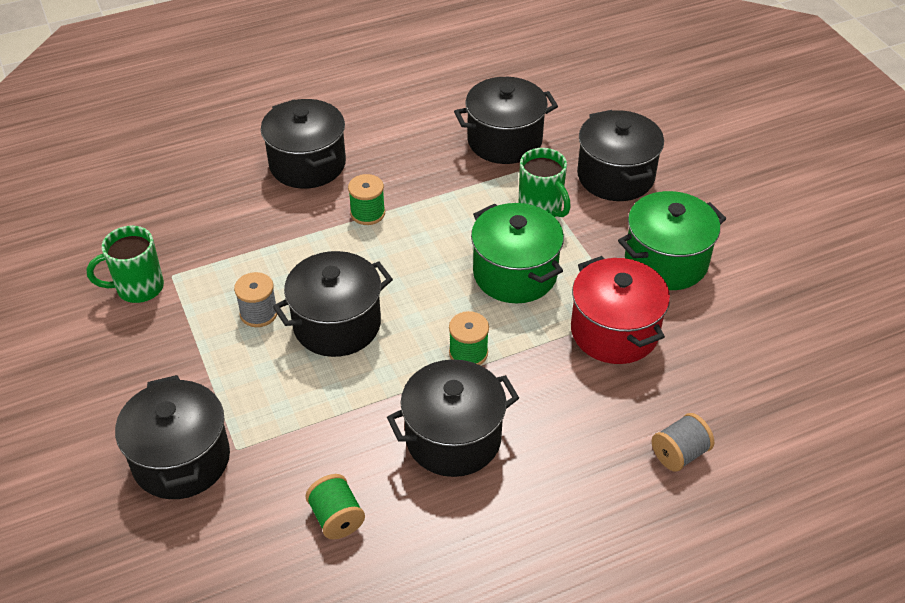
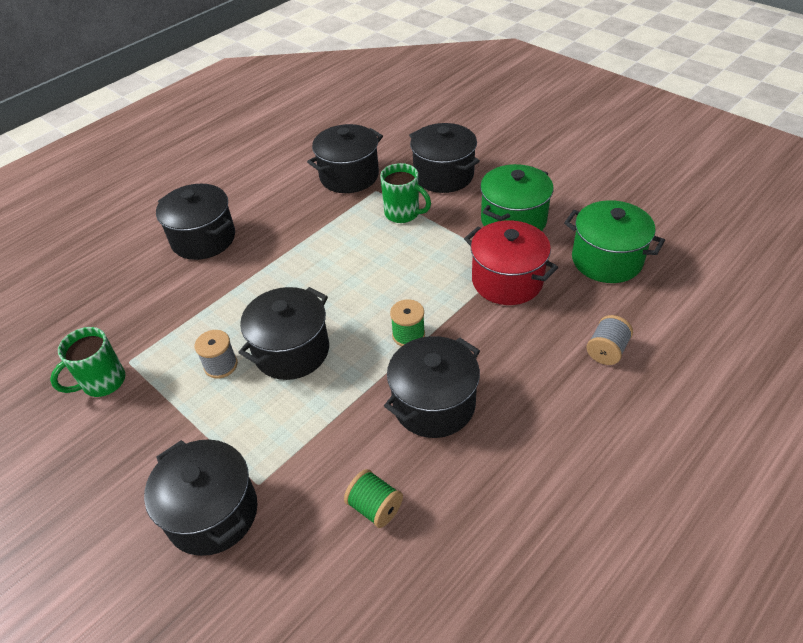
camera: 20 degrees left, 0 degrees up
green spool [348,174,385,225] -> none
green pot [471,203,564,303] -> green pot moved to [564,200,665,283]

